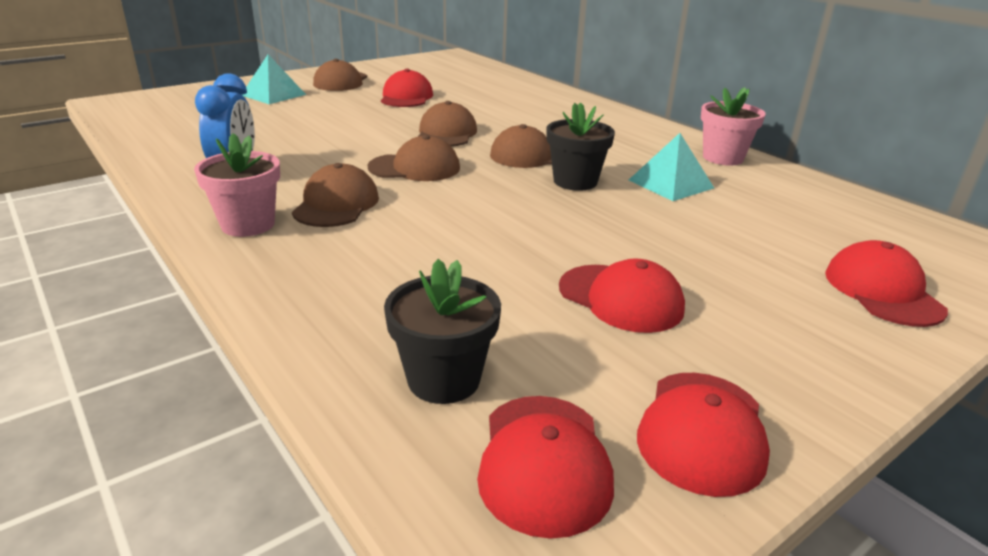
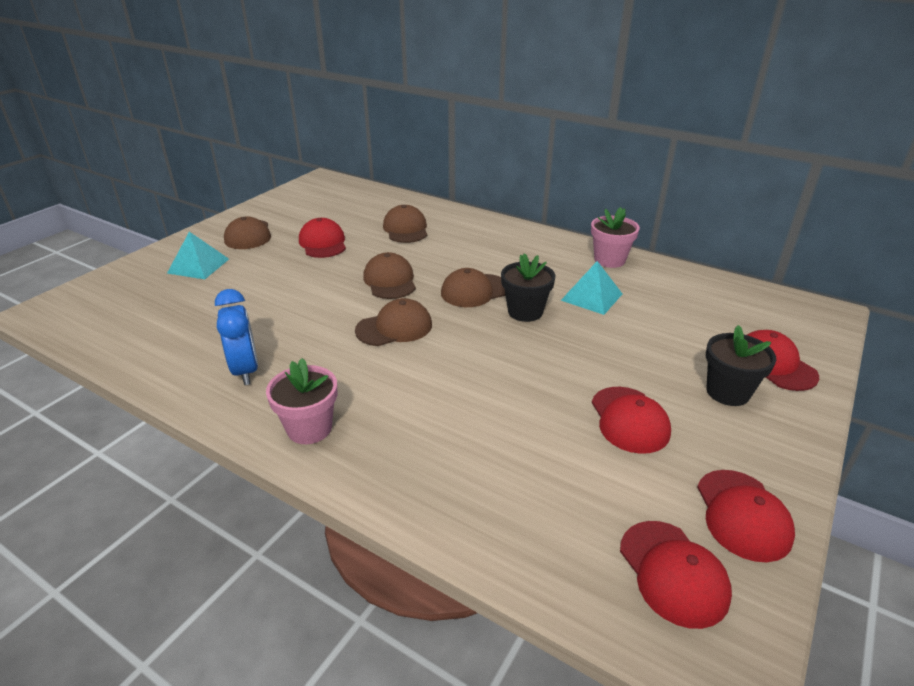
camera: 20 degrees left, 5 degrees up
brown cap [292,163,379,227] -> brown cap moved to [383,205,427,243]
black flower pot [384,259,501,404] -> black flower pot moved to [706,325,776,406]
red cap [559,259,685,333] -> red cap turned 60 degrees clockwise [592,387,671,454]

